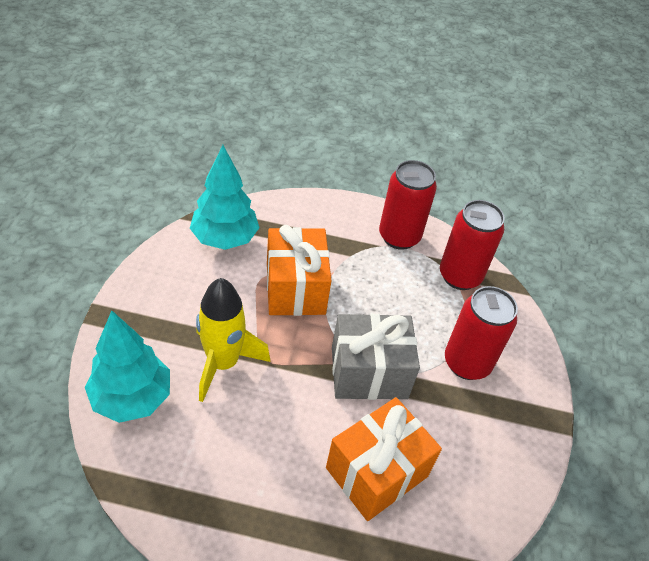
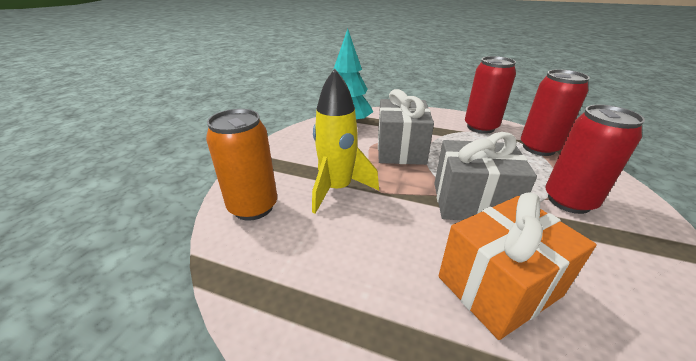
camera: 15 degrees right, 15 degrees down
turquoise tree [85,310,170,423] -> orange can [206,109,277,221]
orange gift [267,225,331,316] -> grey gift [378,89,434,165]

